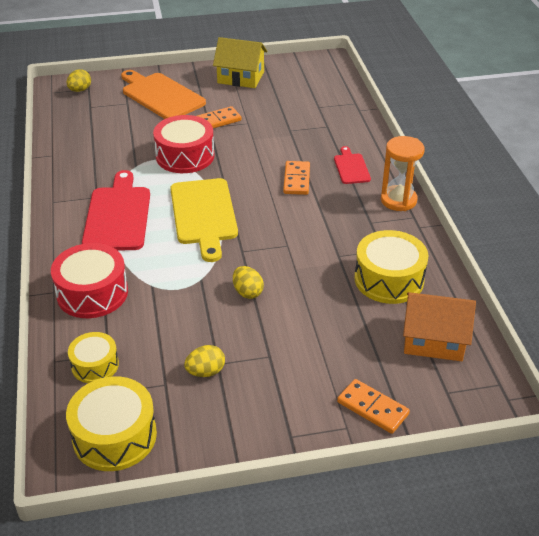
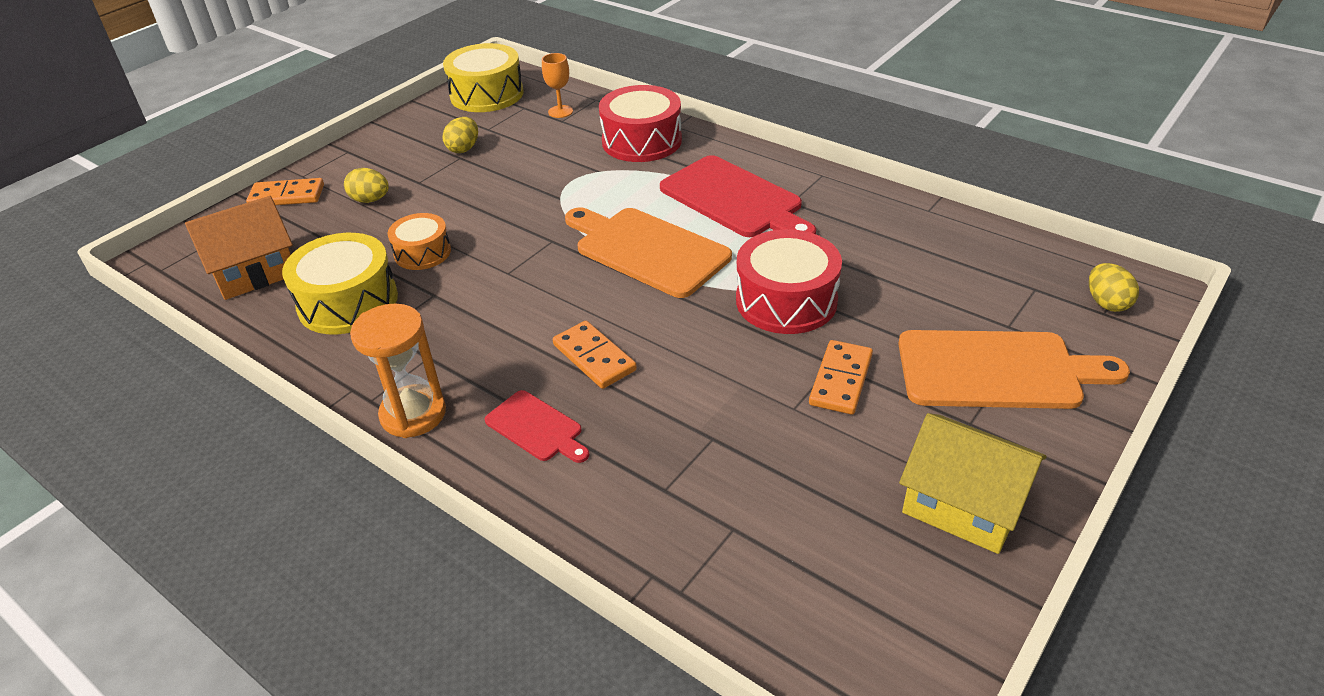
camera: 140 degrees right, 0 degrees up
yellow drum [68,332,119,383] -> orange goblet [542,53,573,118]
yellow cutting board [170,178,238,262] -> orange cutting board [565,207,732,298]
yellow house [213,37,267,88] -> yellow house turned 60 degrees clockwise [899,413,1046,554]
yellow egg [233,266,264,299] -> yellow egg moved to [344,168,389,203]
none -> orange drum [388,213,451,270]

